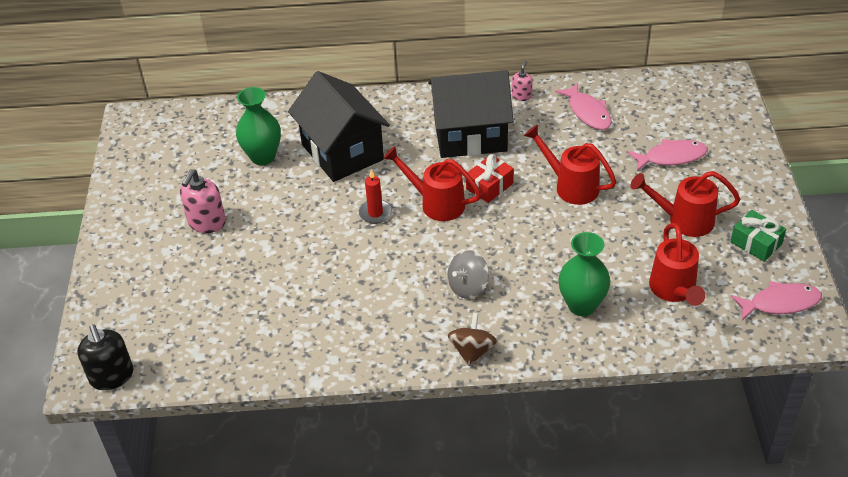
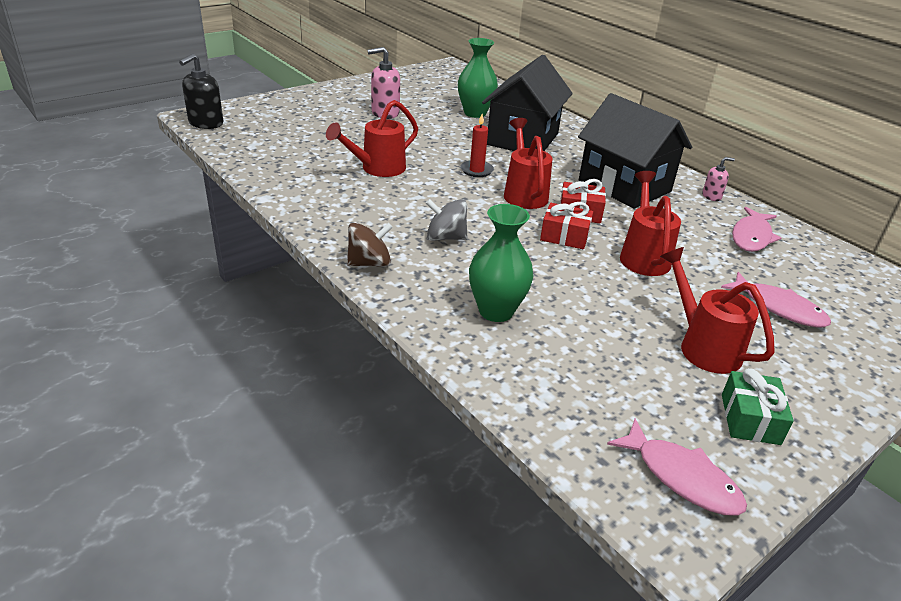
camera: 50 degrees right, 10 degrees down
red watering can [649,223,706,306] -> red watering can moved to [326,100,418,177]
none -> red gift [540,202,593,249]

